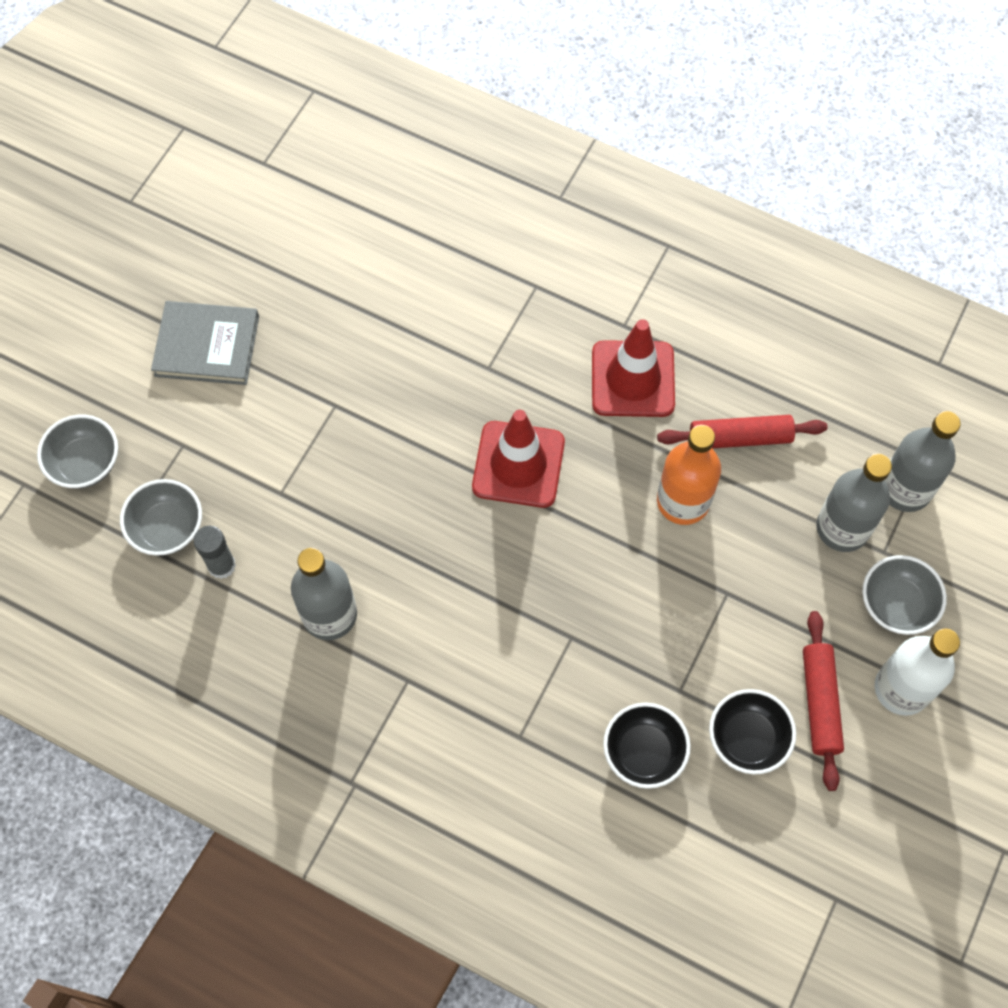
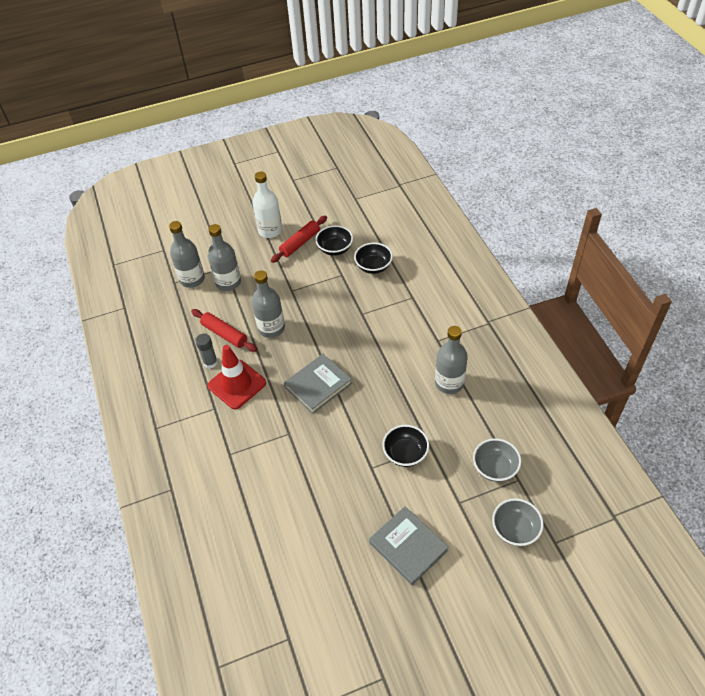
camera: 135 degrees left, 15 degrees down
grey glue stick [193,526,236,579] -> grey glue stick moved to [195,333,218,369]
red traffic cone [472,410,565,508] -> grey book [284,354,352,414]
orange bottle [657,425,721,525] -> grey bottle [252,270,285,338]
grey bowl [862,555,947,635] -> none
none -> black bowl [382,425,429,467]

